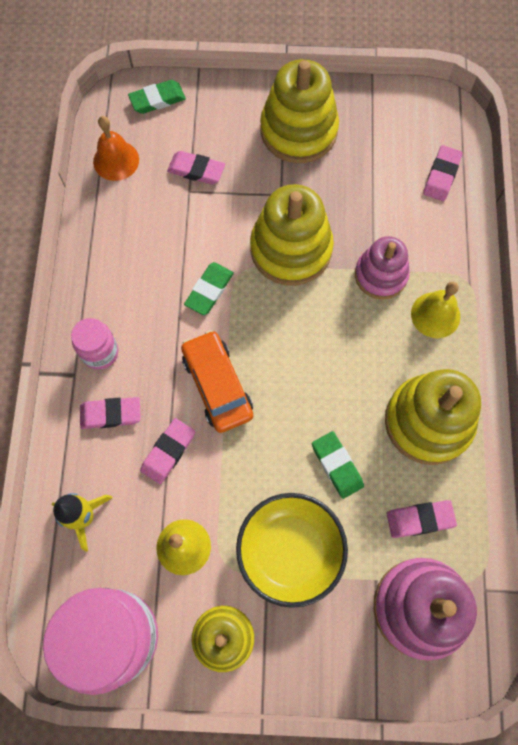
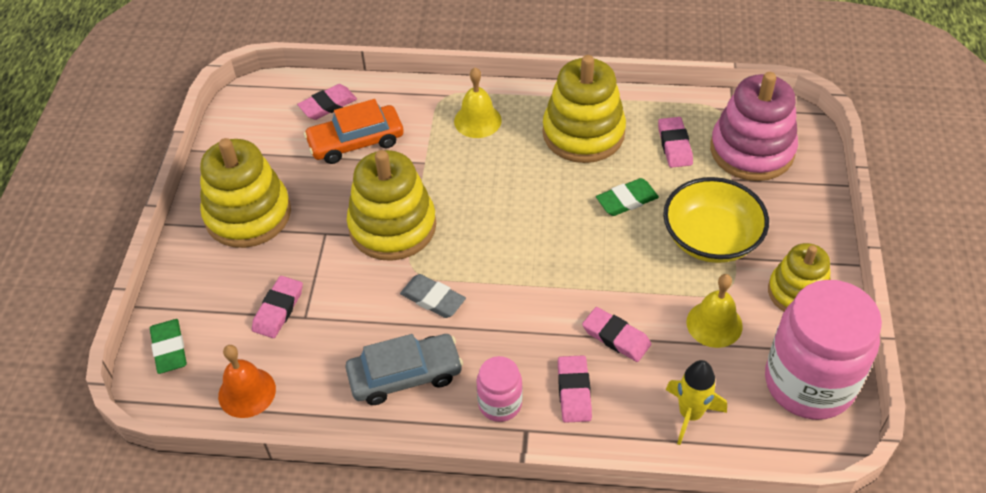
camera: 85 degrees left, 20 degrees down
orange car [181,330,253,433] -> orange car moved to [304,99,404,164]
green eraser [184,262,234,315] -> grey eraser [400,274,466,318]
pink stacking toy [355,236,410,299] -> none
pink eraser [423,145,463,201] -> pink eraser turned 60 degrees counterclockwise [297,84,357,120]
none -> grey car [345,334,463,405]

